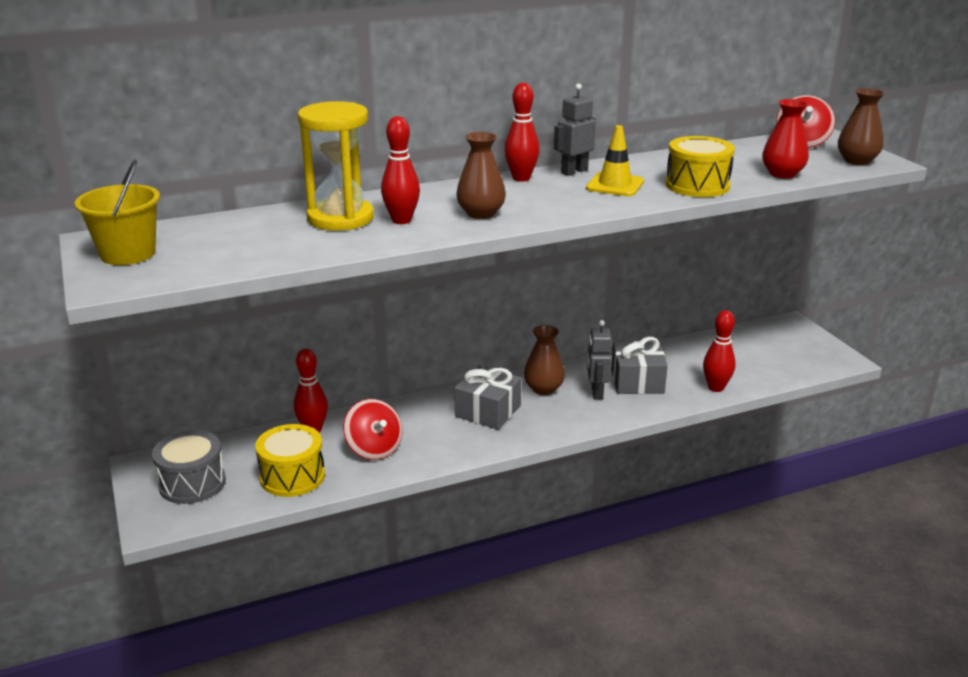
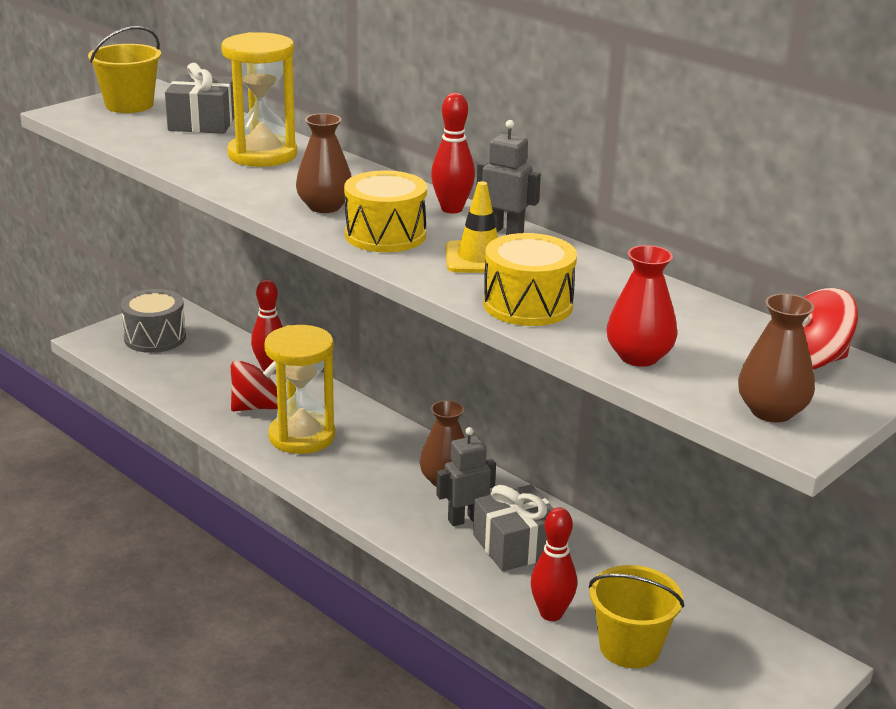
camera: 65 degrees right, 0 degrees up
yellow drum [255,424,325,497] -> yellow drum moved to [344,170,427,252]
red spinning top [343,399,402,460] -> red spinning top turned 150 degrees counterclockwise [231,360,278,411]
red bowling pin [381,116,420,224] -> none
grey gift [454,365,521,430] -> grey gift moved to [165,63,235,134]
none -> yellow hourglass [264,325,335,454]
none -> yellow bucket [589,565,684,668]

